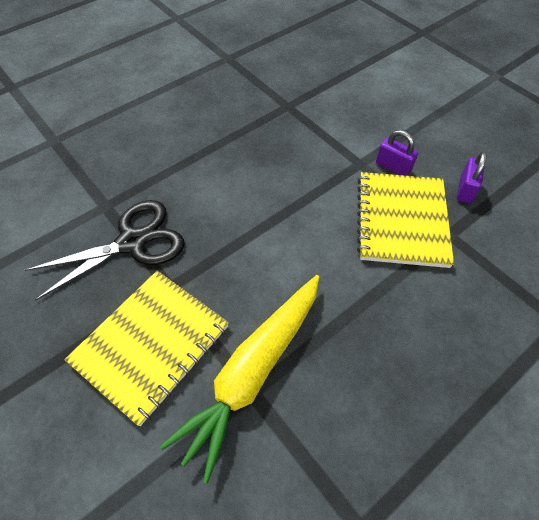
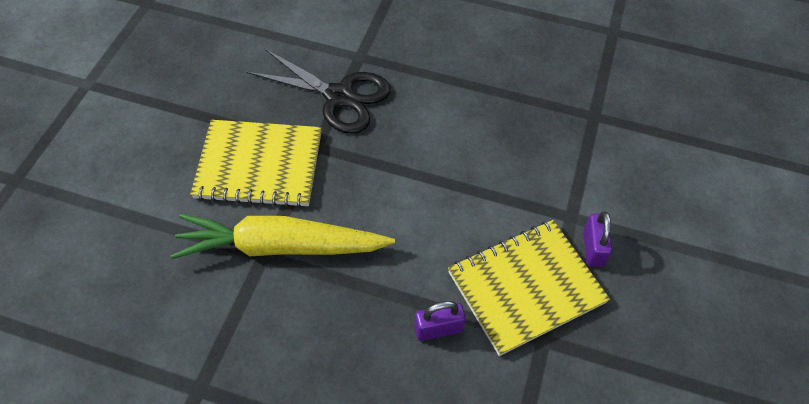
camera: 55 degrees right, 0 degrees up
purple padlock [457,151,487,203] -> purple padlock moved to [414,301,466,341]

